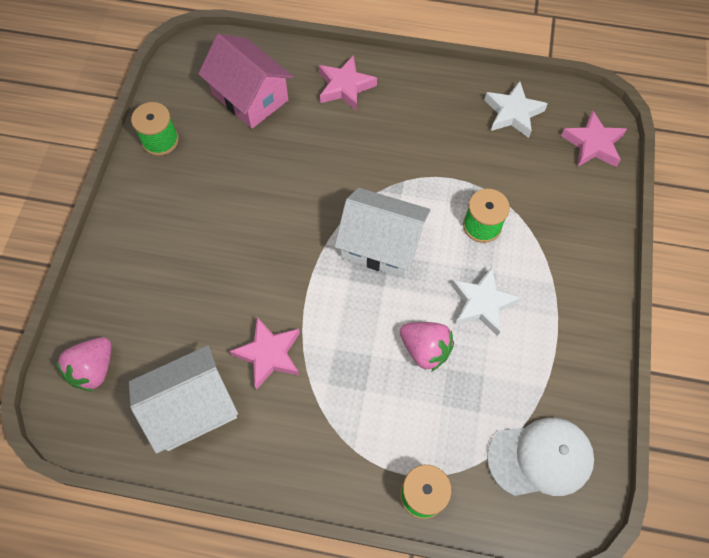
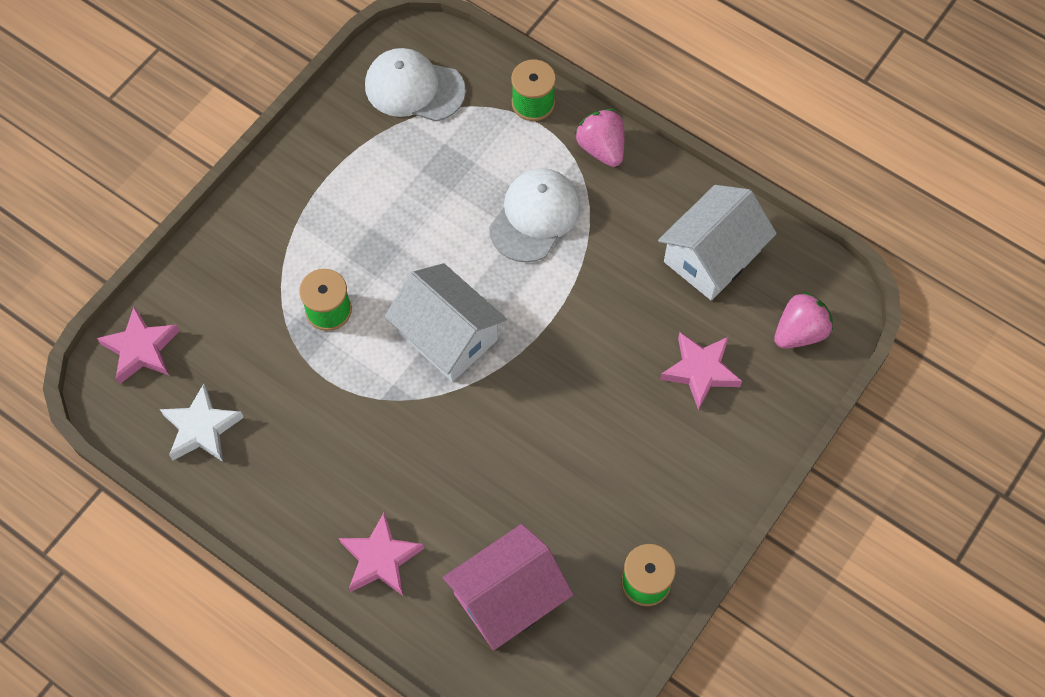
camera: 155 degrees left, 0 degrees up
white house [129,345,238,454] -> white house turned 45 degrees counterclockwise [658,185,777,301]
pink house [198,34,293,129] -> pink house turned 75 degrees clockwise [443,524,573,650]
pink star [230,317,300,390] -> pink star moved to [660,332,742,410]
pink strawberry [400,322,454,372] -> pink strawberry moved to [575,109,624,167]
white star [451,267,522,336] -> none
none -> white cap [489,168,581,263]

